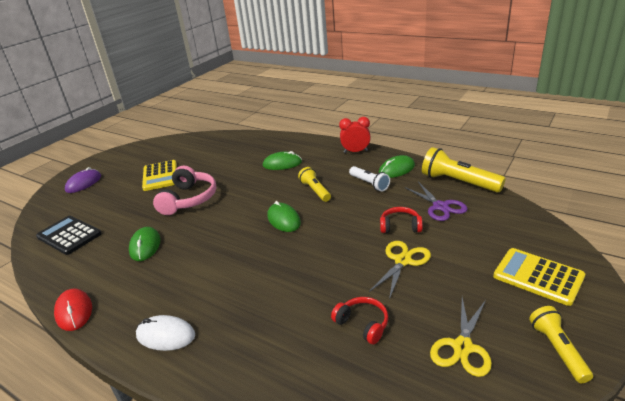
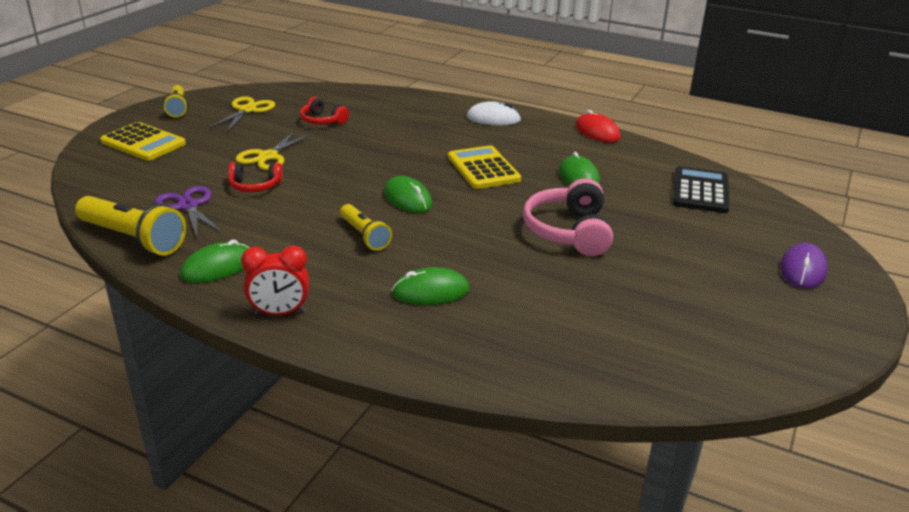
camera: 170 degrees right, 0 degrees up
black calculator [36,216,102,255] -> black calculator turned 105 degrees counterclockwise [673,166,730,213]
yellow calculator [142,160,177,191] -> yellow calculator moved to [448,145,521,189]
white flashlight [349,166,390,191] -> none

